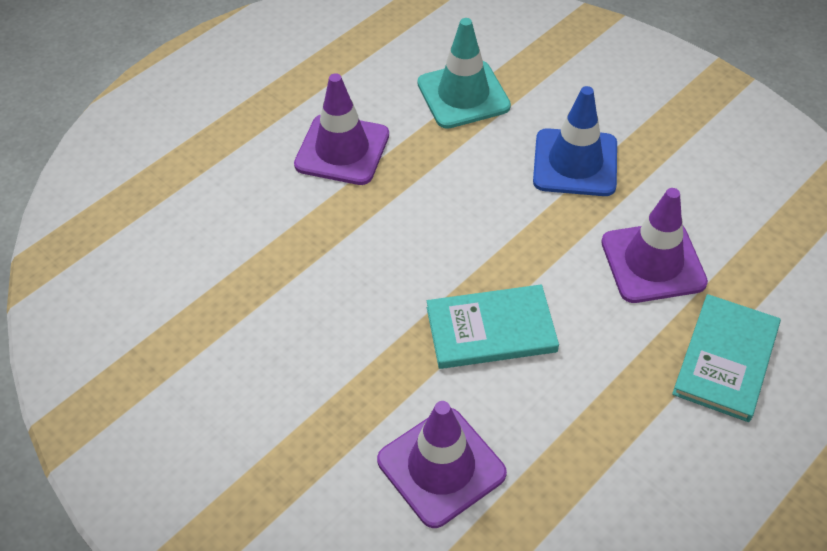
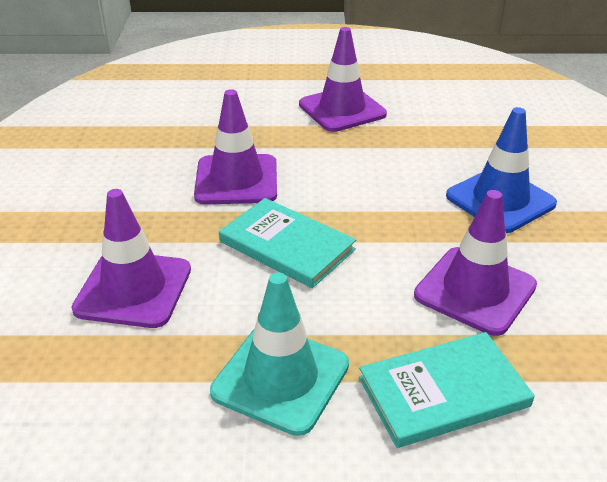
camera: 45 degrees right, 15 degrees down
turquoise traffic cone [417,18,511,129] -> turquoise traffic cone moved to [210,272,349,436]
none -> purple traffic cone [194,89,277,205]

